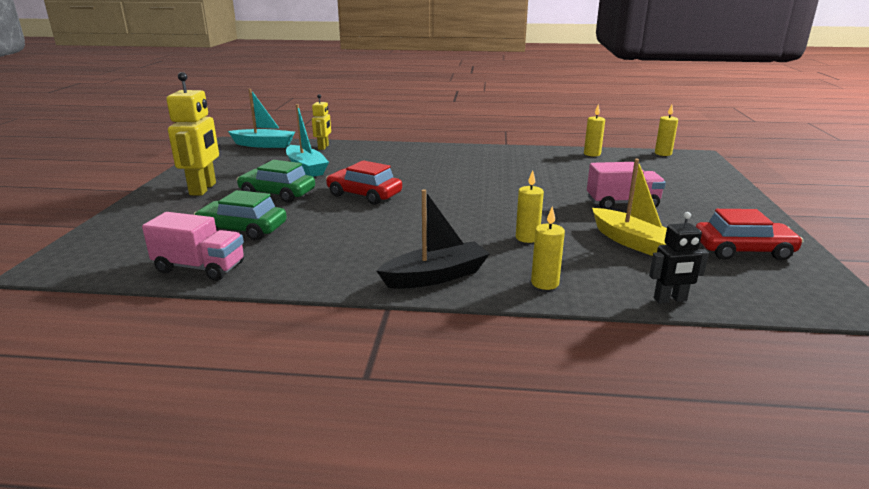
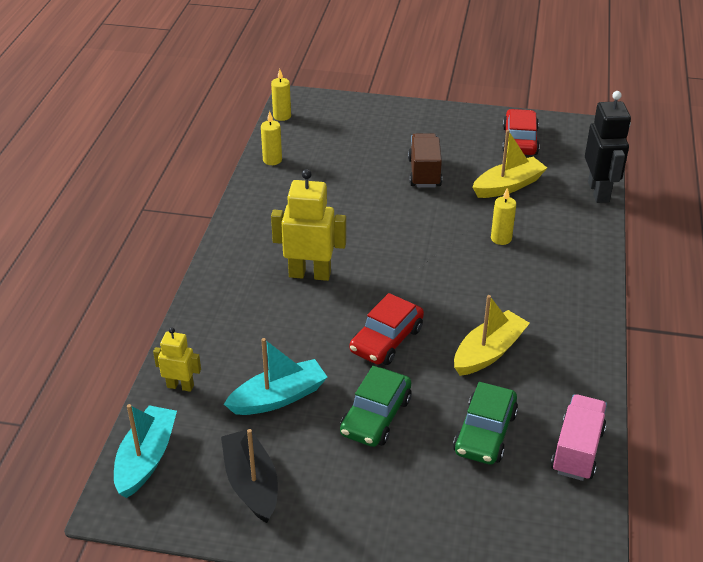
camera: 85 degrees left, 15 degrees up
yellow robot [166,72,219,196] -> yellow robot moved to [271,169,346,281]
black boat [376,189,490,289] -> black boat moved to [221,428,278,523]
yellow candle [531,207,565,290] -> none
pink truck [587,162,666,210] -> brown truck [408,133,442,187]
black robot [649,212,709,304] -> black robot [585,91,631,203], size x1.77
none -> yellow boat [454,295,530,376]

